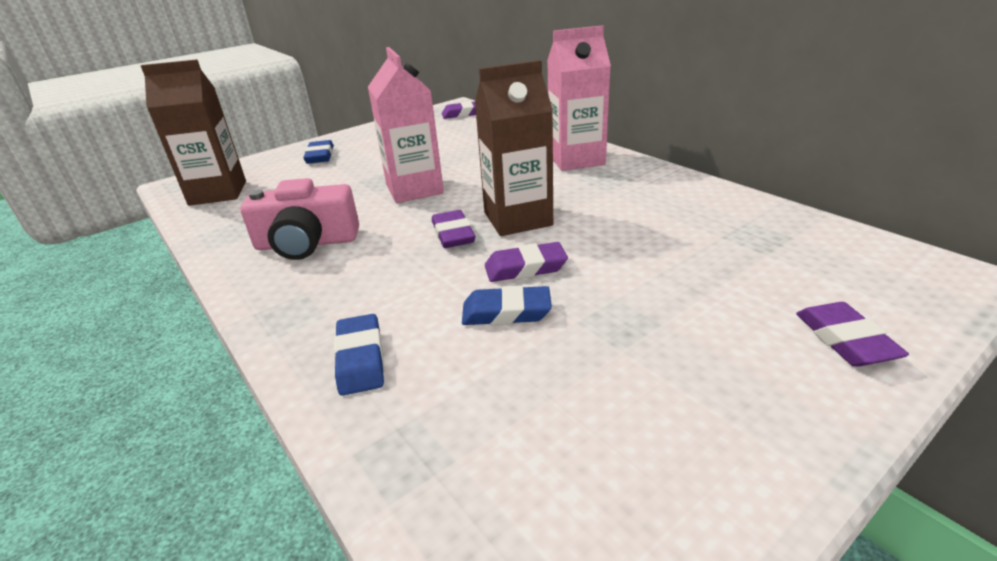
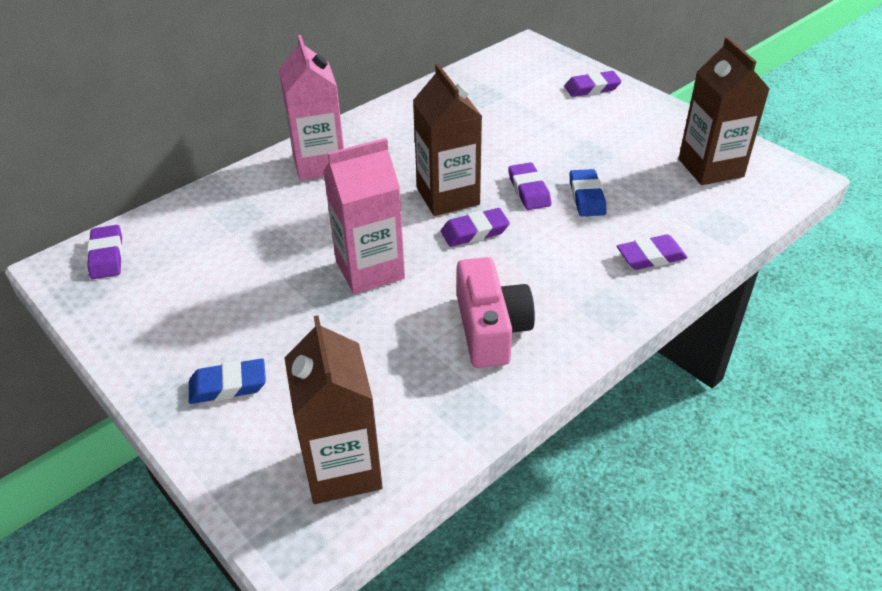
camera: 95 degrees left, 10 degrees up
blue eraser [334,314,384,396] -> purple eraser [617,234,688,270]
none -> brown carton [679,37,770,185]

